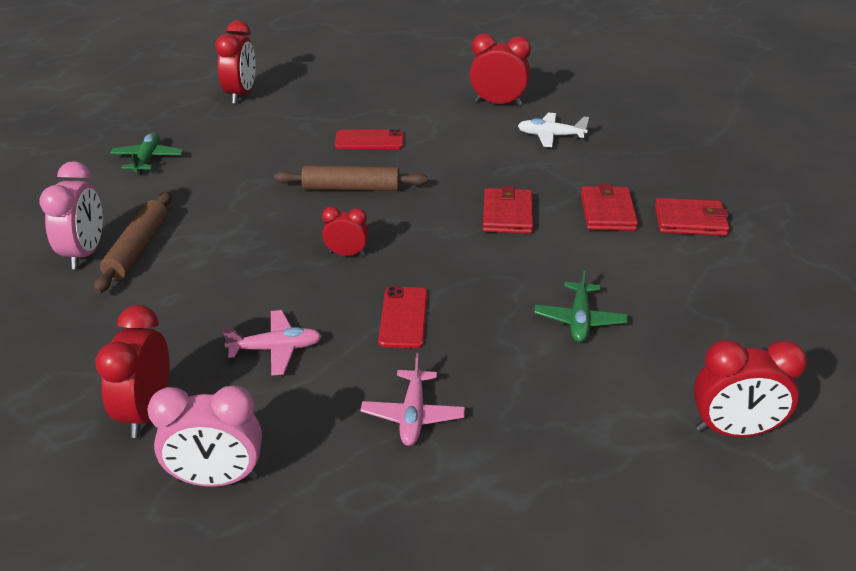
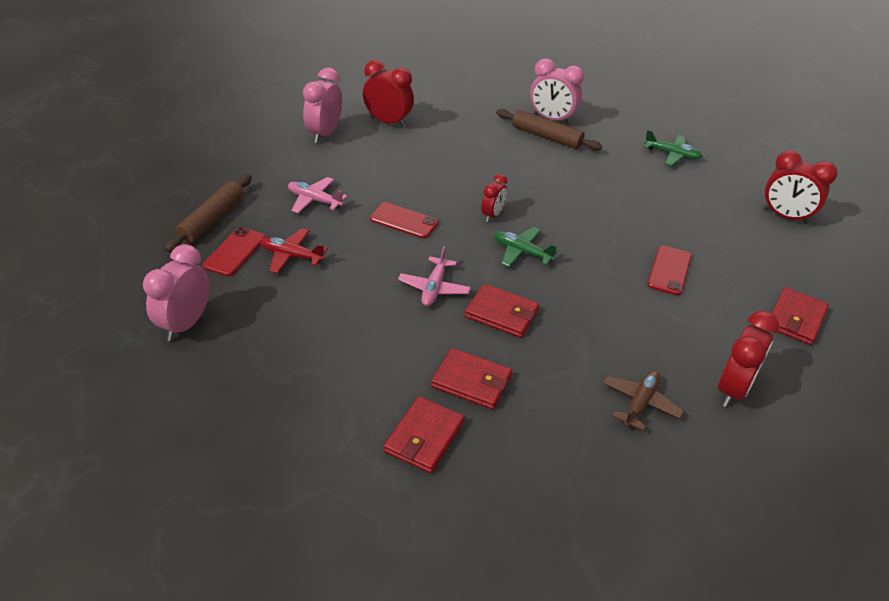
camera: 110 degrees right, 5 degrees up
pink plane [222,310,322,376] -> pink plane moved to [398,246,471,306]
brown rolling pin [274,165,427,191] -> brown rolling pin moved to [165,174,252,253]
white plane [518,113,589,147] -> brown plane [602,370,684,431]
green plane [534,267,628,343] -> green plane moved to [494,227,558,267]
red clock [693,340,807,437] -> pink clock [143,244,210,341]
none -> red phone [203,227,266,276]
none -> red plane [260,229,328,273]
none -> red wallet [772,287,829,345]

